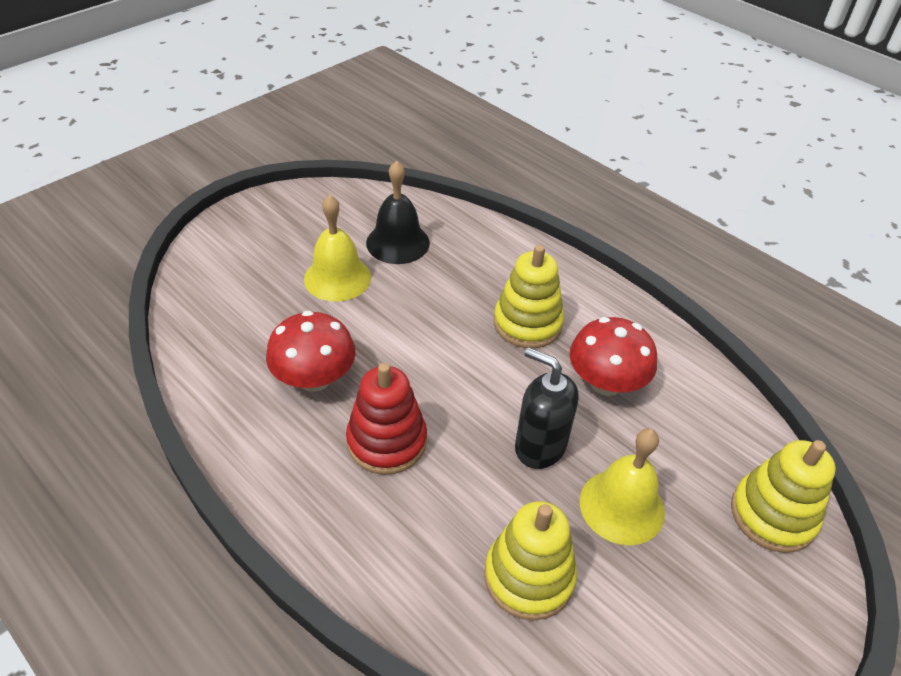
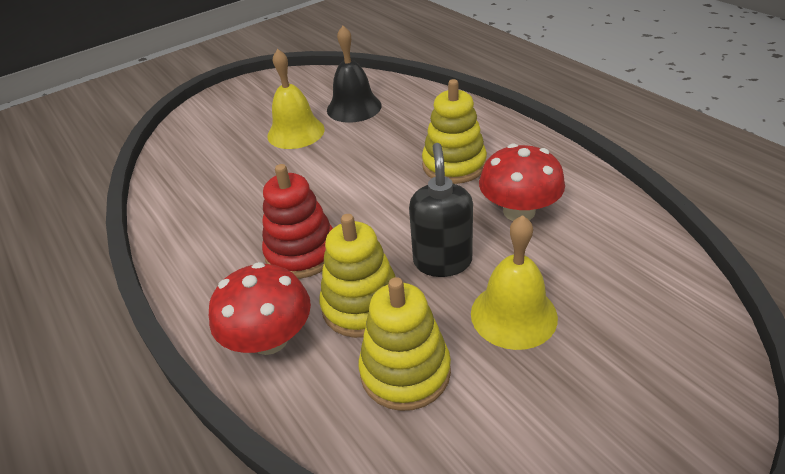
camera: 15 degrees right, 5 degrees down
red mushroom [266,310,356,392] -> red mushroom moved to [209,262,311,355]
black soap dispenser [515,347,579,469] -> black soap dispenser turned 45 degrees clockwise [409,143,473,277]
yellow stacking toy [731,440,836,553] -> yellow stacking toy moved to [320,214,395,338]

